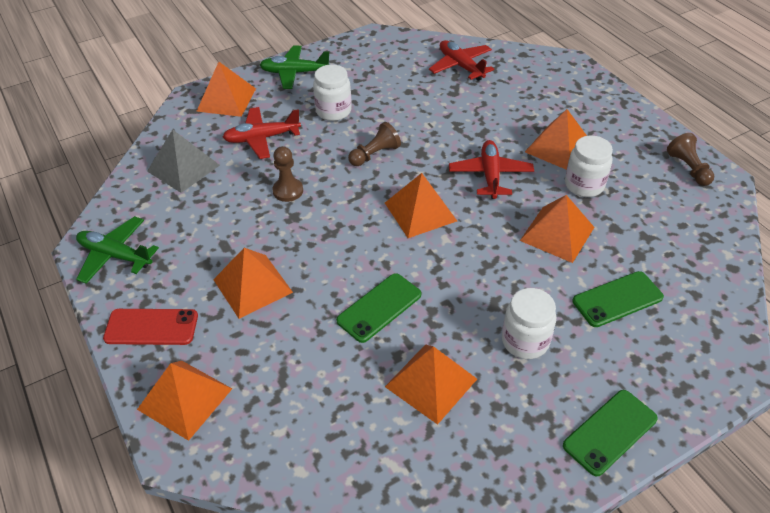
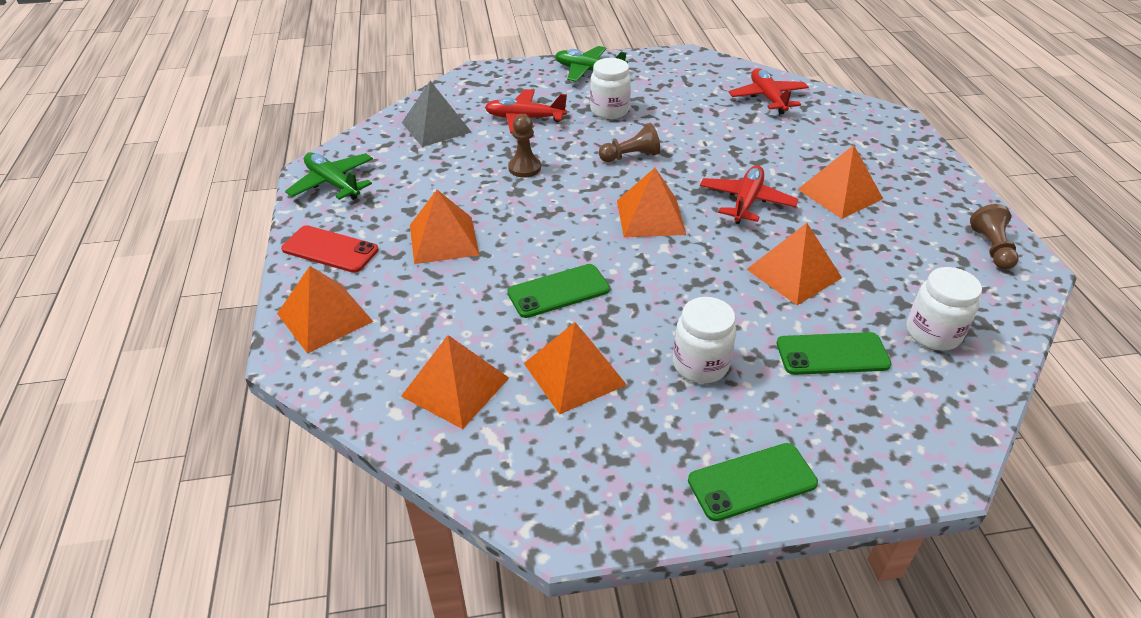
camera: 20 degrees right, 5 degrees down
orange pyramid [196,62,256,117] -> orange pyramid moved to [401,335,509,429]
white jar [565,136,613,197] -> white jar moved to [906,267,982,350]

